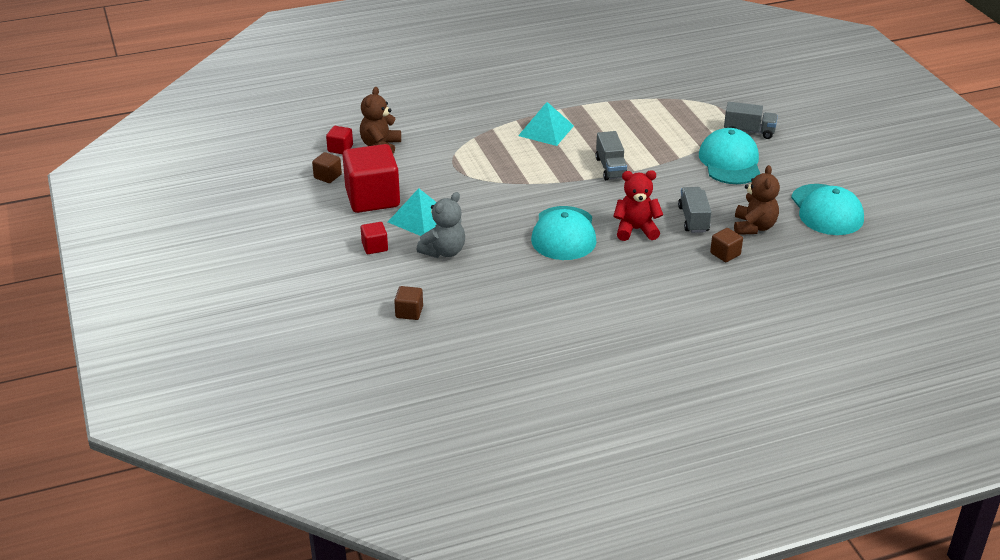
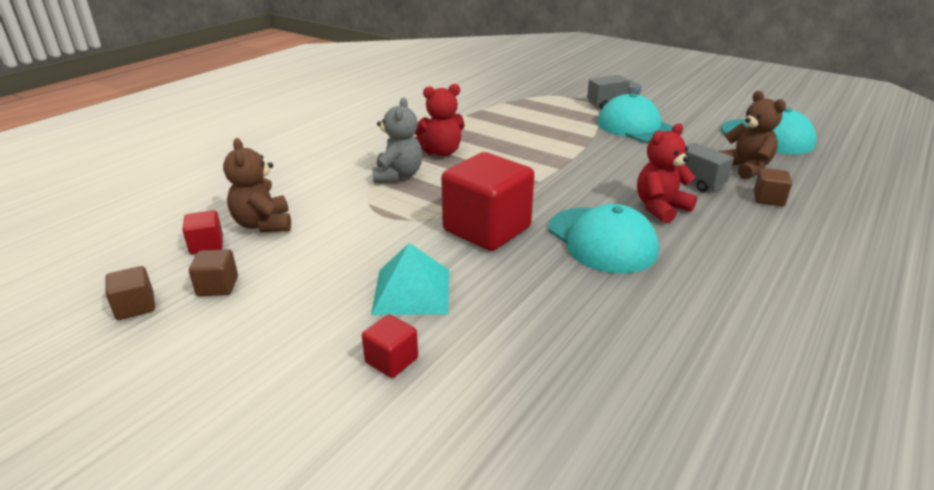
camera: 35 degrees left, 5 degrees down
red cube [342,144,400,213] -> red cube moved to [441,152,535,251]
brown cube [394,286,423,320] -> brown cube moved to [105,266,155,320]
grey teddy bear [416,192,465,258] -> grey teddy bear moved to [372,97,422,183]
turquoise pyramid [518,102,574,146] -> red teddy bear [415,84,465,156]
grey truck [596,131,627,180] -> none

